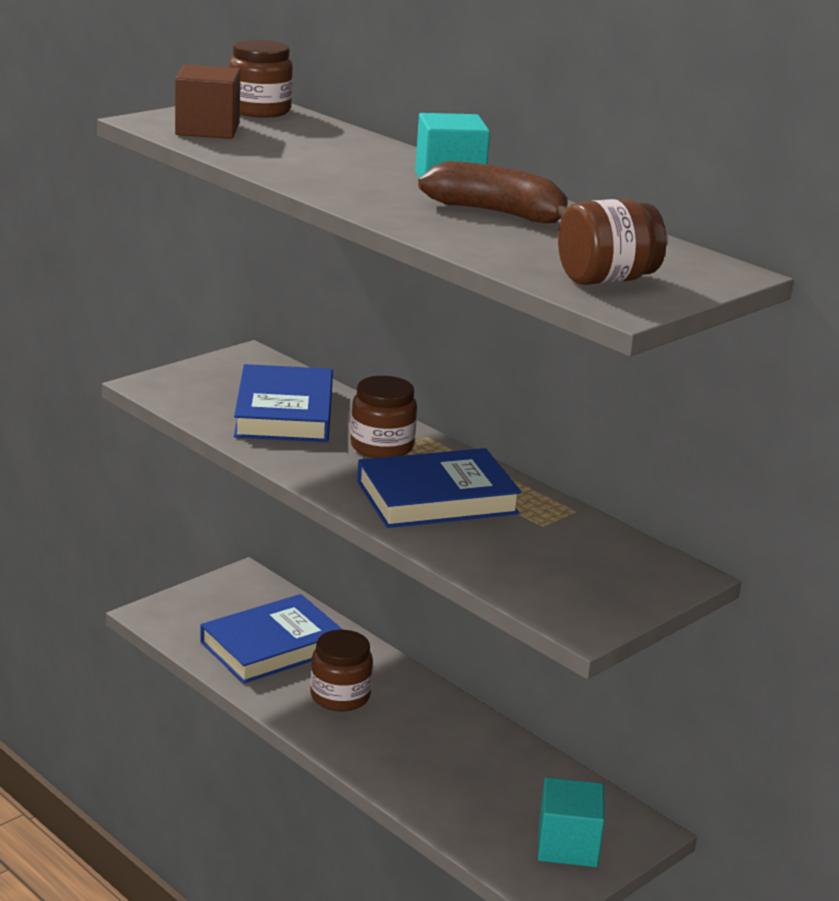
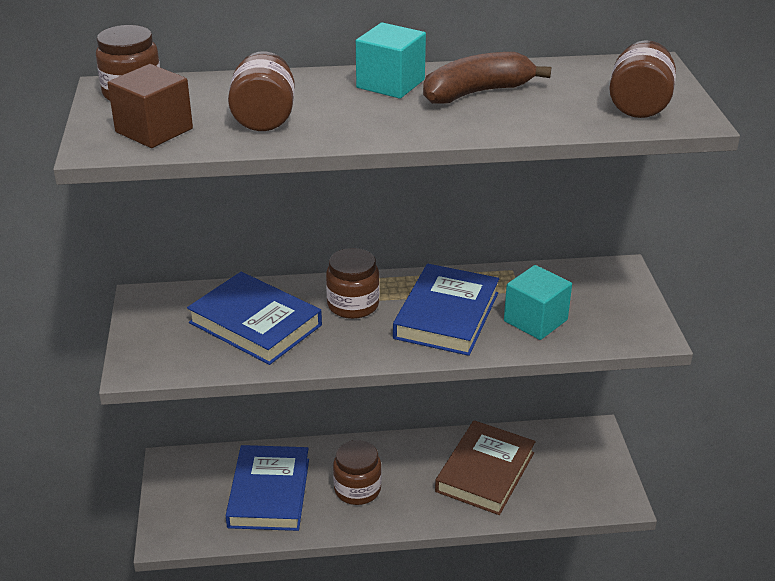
camera: 50 degrees left, 10 degrees up
turquoise cube [538,777,605,867] -> turquoise cube moved to [504,265,572,340]
none -> brown jar [228,51,295,131]
none -> brown book [435,420,536,515]

